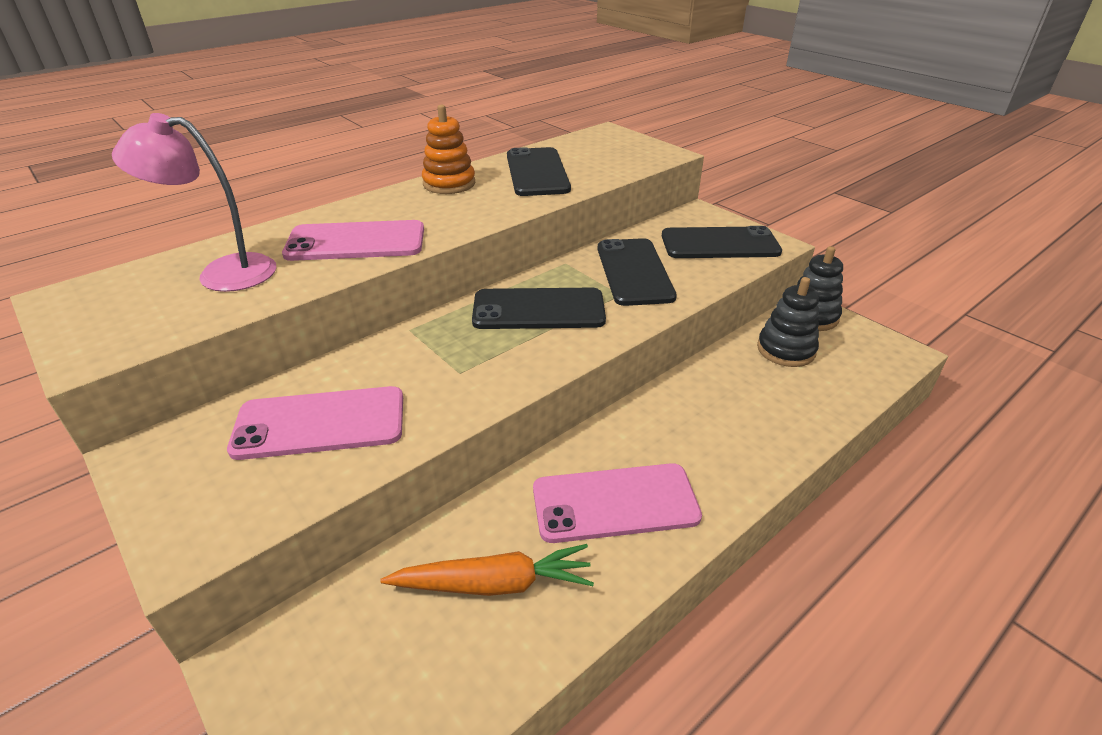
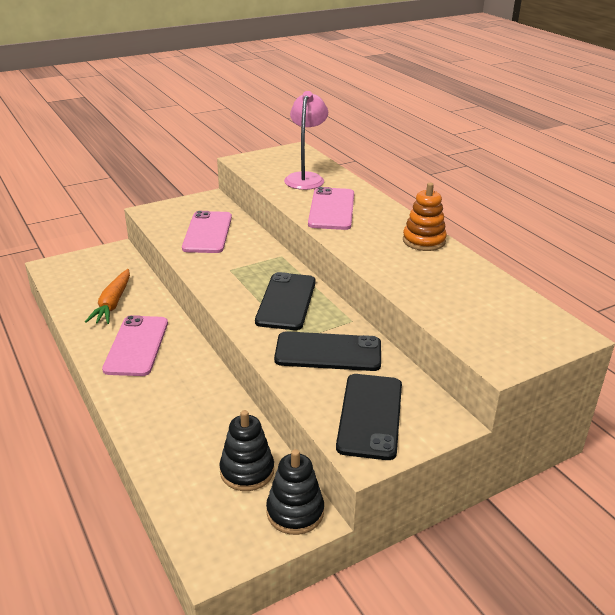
camera: 100 degrees right, 5 degrees down
black phone [507,147,571,196] -> none

